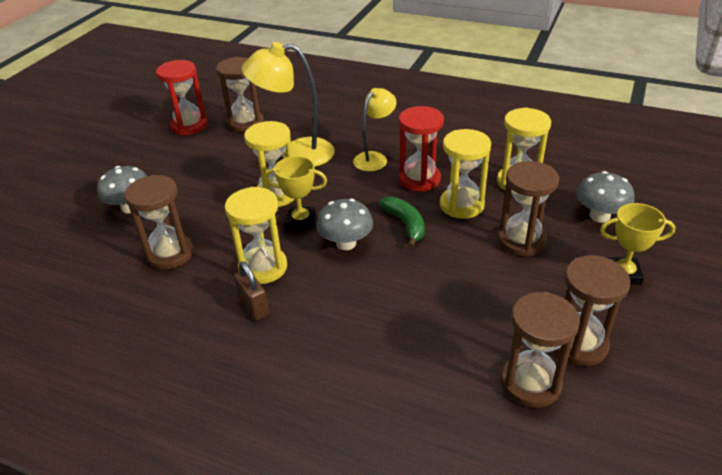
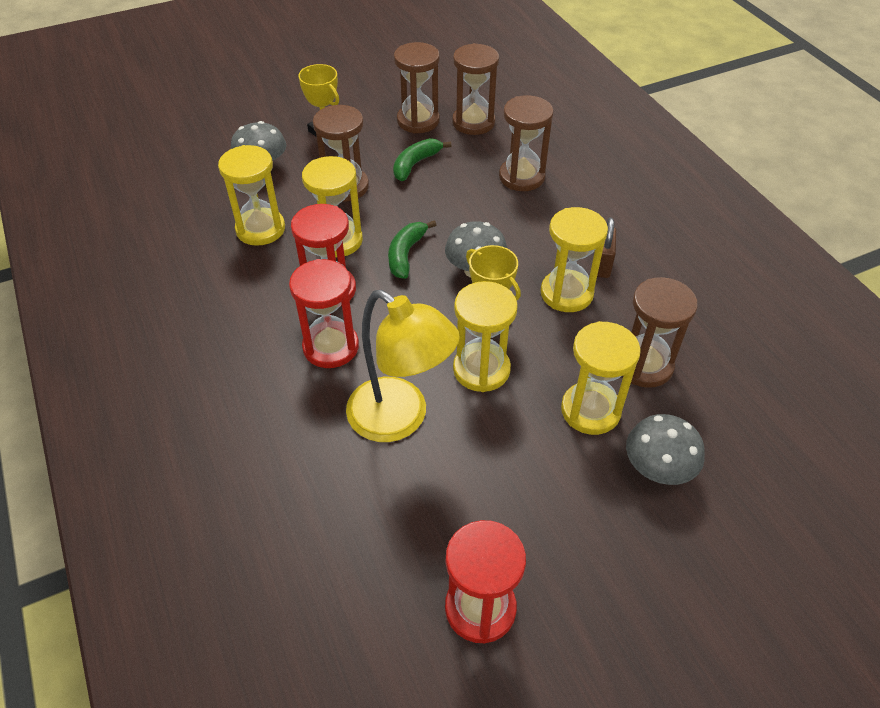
camera: 140 degrees left, 10 degrees up
brown hourglass [216,57,264,132] -> brown hourglass moved to [499,95,554,191]
yellow lamp [353,88,397,171] -> red hourglass [289,259,359,368]
none -> green banana [393,138,451,181]
none -> yellow hourglass [561,321,641,435]

